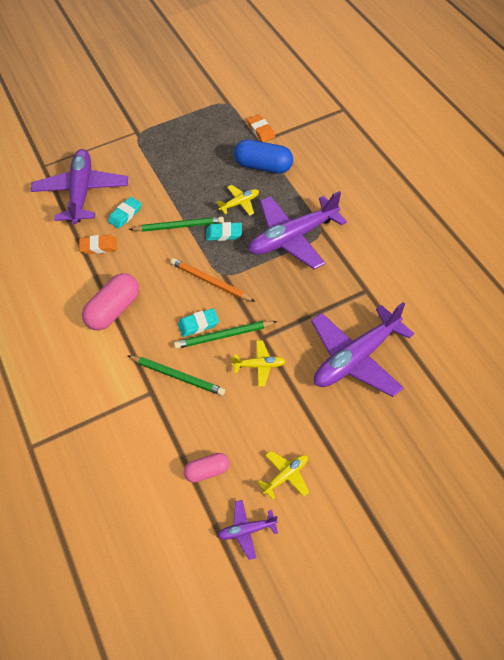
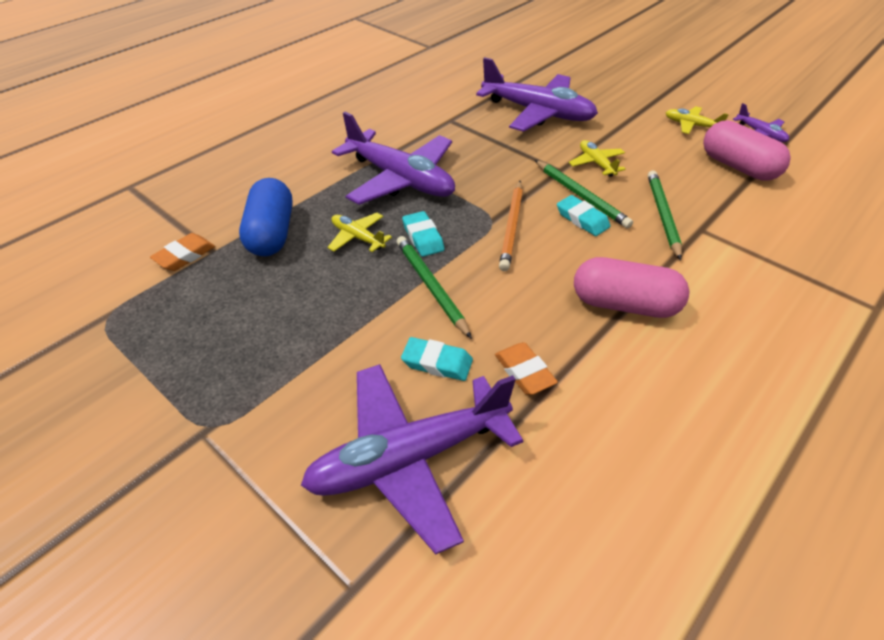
camera: 115 degrees left, 10 degrees down
pink capsule [184,453,230,483] -> pink capsule [703,120,791,181], size x1.70

